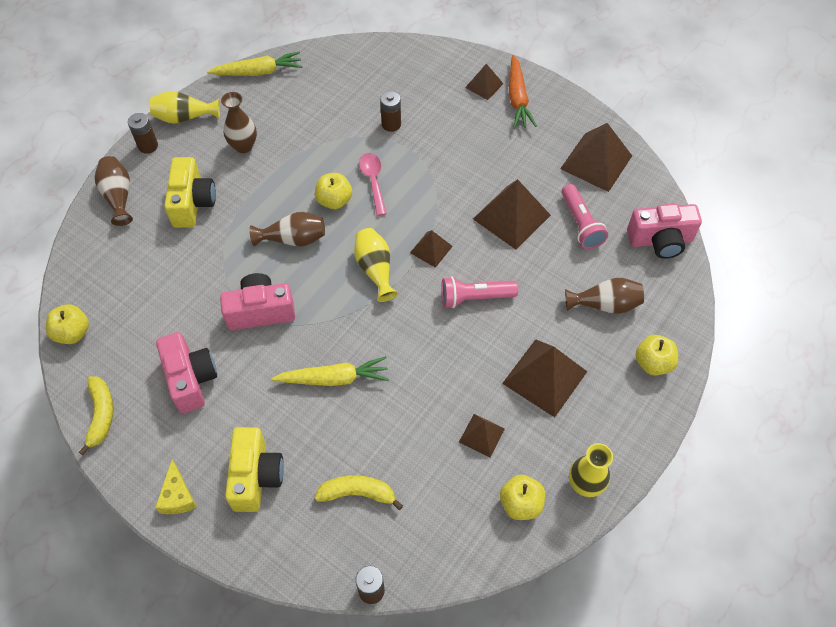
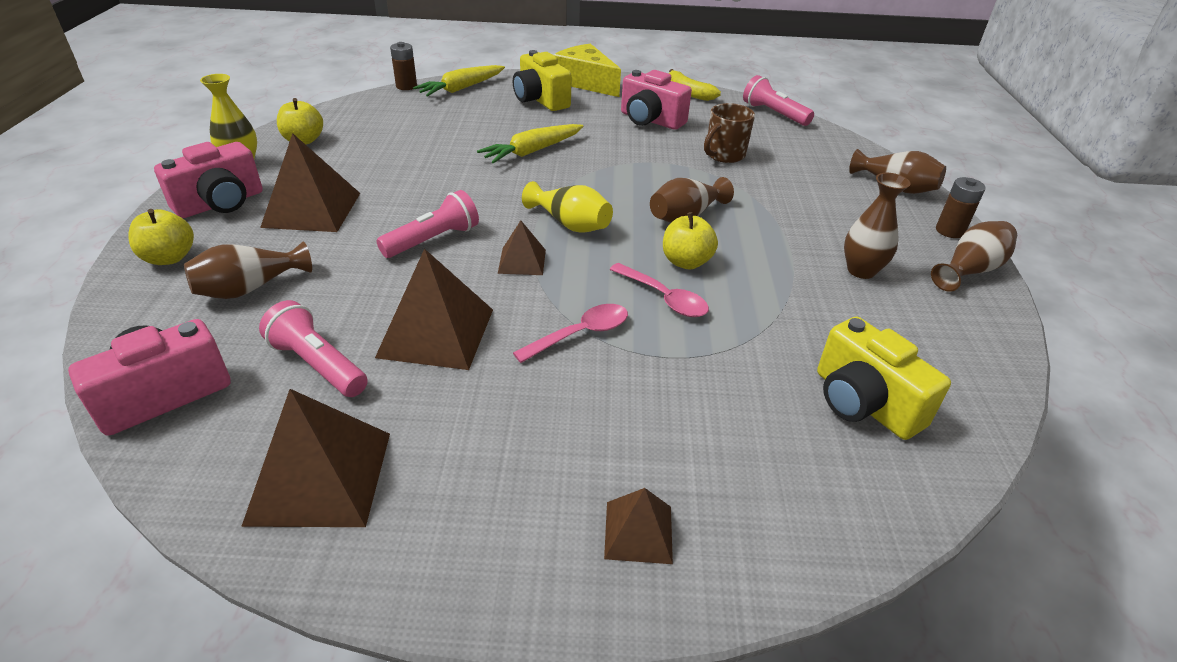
camera: 145 degrees right, 20 degrees down
yellow apple [46,304,89,344] -> pink flashlight [743,75,814,126]
yellow vase [150,91,220,124] -> brown vase [931,221,1017,292]
yellow cheese [155,459,197,514] -> yellow cheese [554,44,621,97], size x1.76
yellow camera [164,157,216,228] -> yellow camera moved to [817,317,951,440]
yellow carrot [207,51,303,76] -> yellow carrot moved to [413,65,505,97]
pink camera [220,273,295,331] -> pink camera moved to [154,142,263,218]
yellow banana [314,475,403,510] -> none
brown battery [380,91,401,132] -> none
brown pyramid [459,414,505,457] -> none
orange carrot [509,55,537,128] -> none
none -> pink spoon [513,304,628,363]
none -> brown mug [704,103,755,163]

